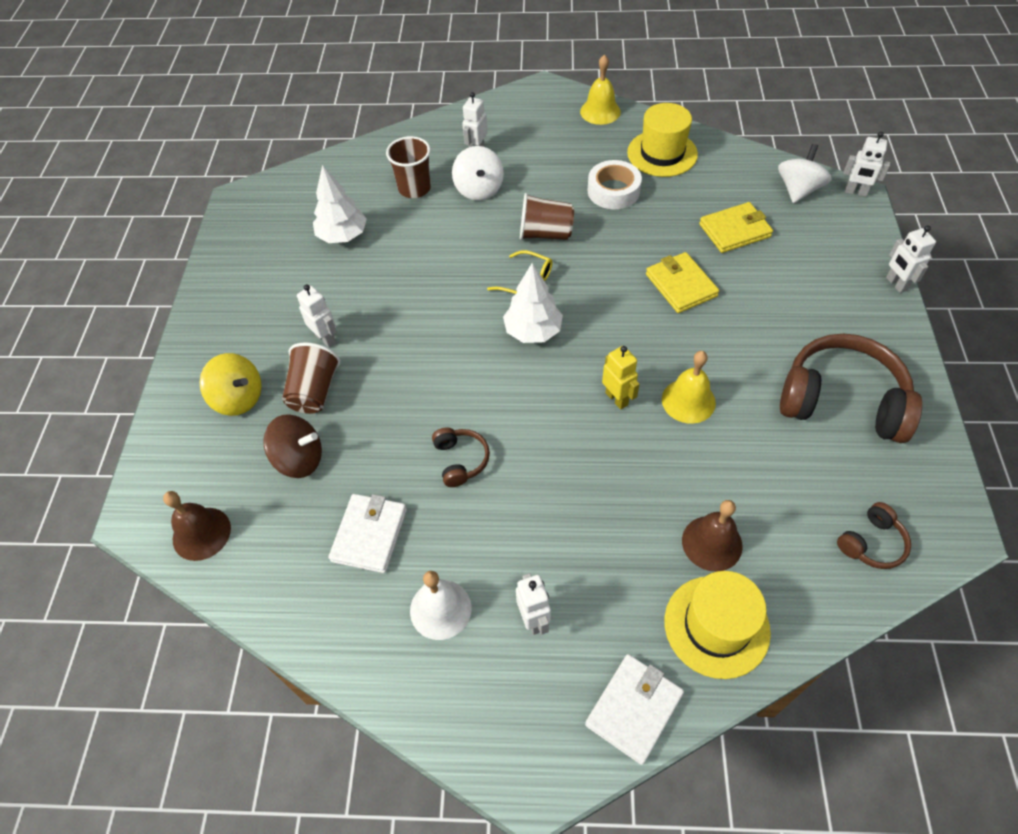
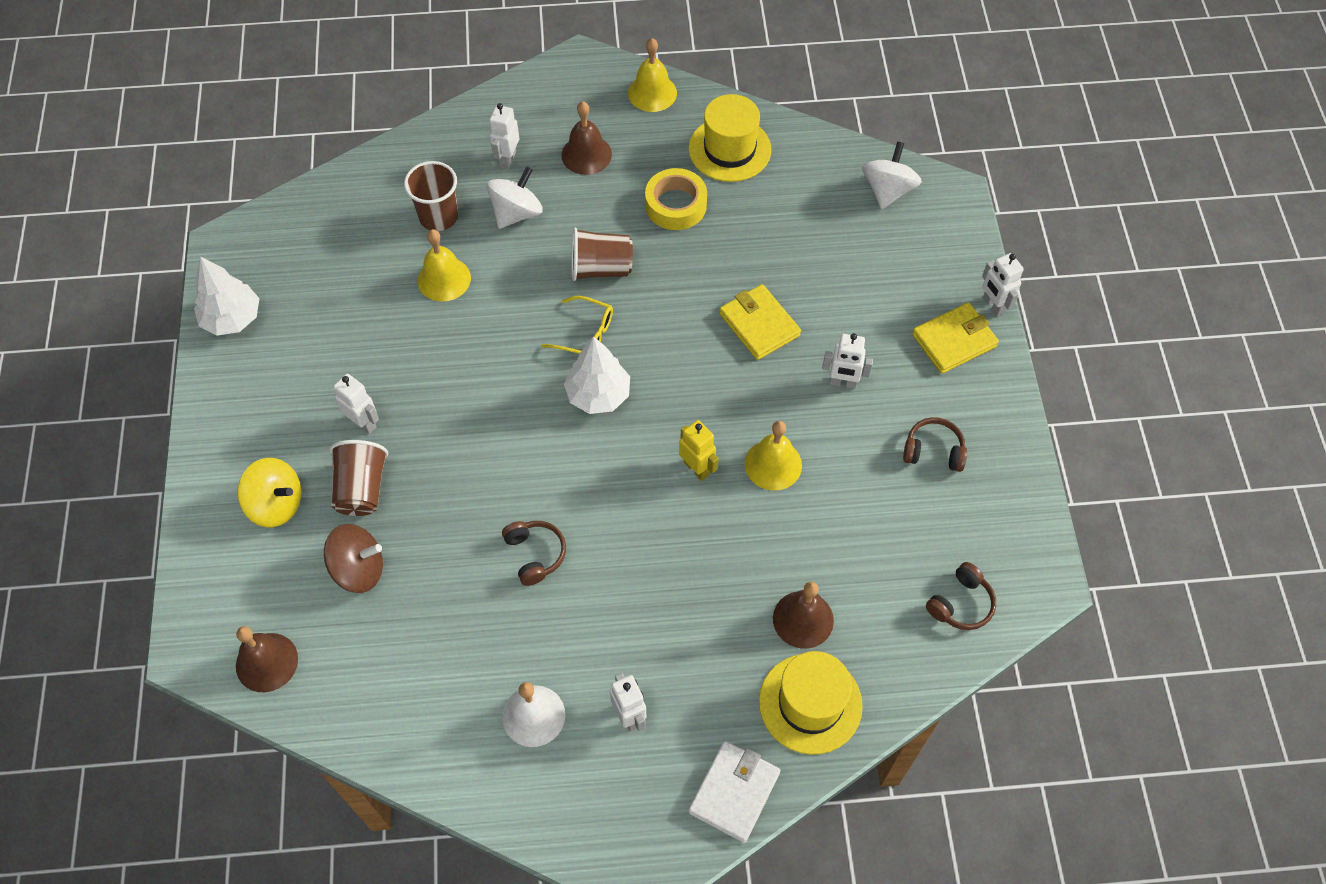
camera: 10 degrees left, 5 degrees up
white tree [313,165,367,243] -> white tree moved to [194,256,260,336]
white wallet [328,494,407,573] -> none
white spinning top [452,146,504,201] -> white spinning top turned 120 degrees counterclockwise [486,166,543,229]
white tape [588,160,642,209] -> yellow tape [645,168,707,230]
yellow wallet [699,202,773,253] -> yellow wallet moved to [912,302,999,374]
brown headphones [780,334,922,443] -> brown headphones [903,417,967,472], size x0.47
white robot [843,132,890,197] -> white robot moved to [822,333,873,389]
none -> yellow bell [418,229,471,302]
none -> brown bell [561,101,612,175]

